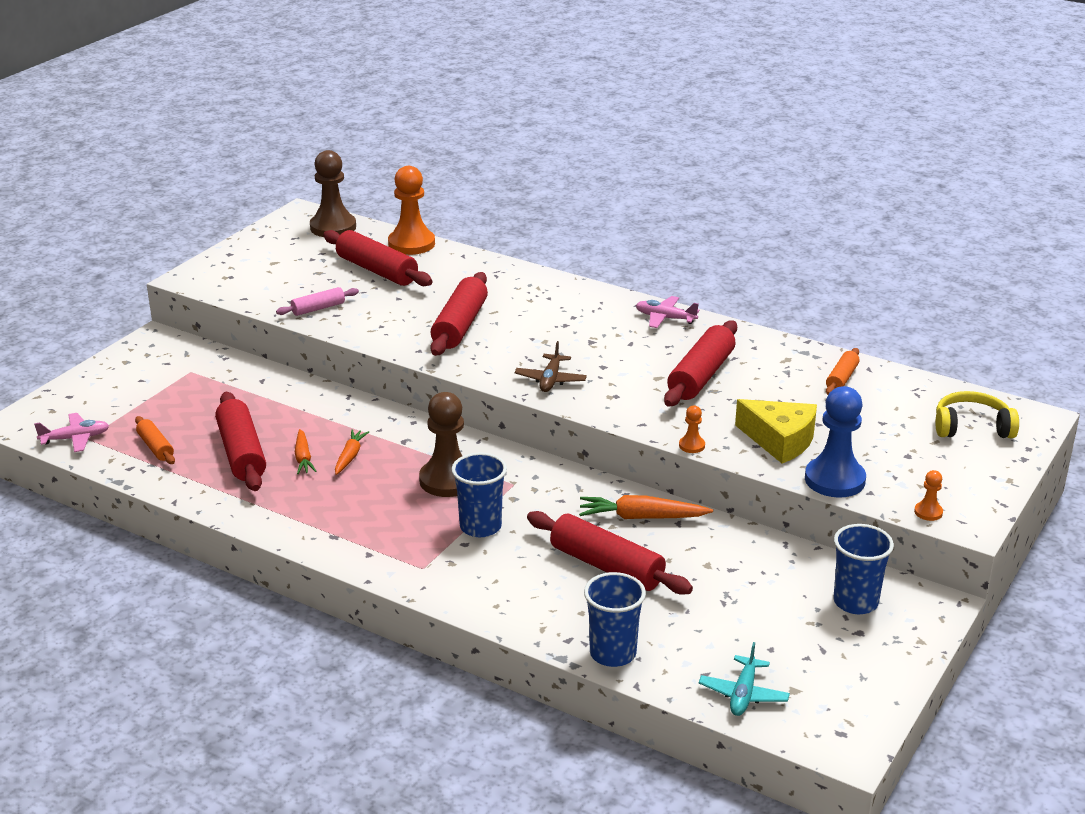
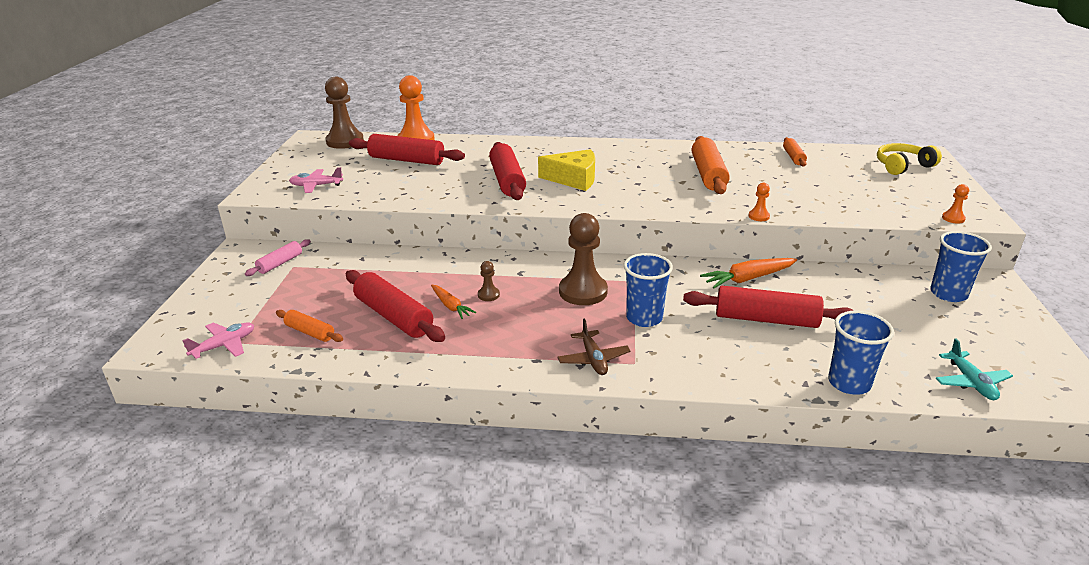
camera: 25 degrees left, 0 degrees up
pink rolling pin [276,287,359,316] -> pink rolling pin moved to [245,239,311,276]
orange carrot [335,429,369,475] -> brown pawn [478,261,500,301]
brown plane [515,341,587,392] -> brown plane moved to [557,318,630,375]
pink plane [636,296,699,328] -> pink plane moved to [289,167,343,193]
red rolling pin [664,321,737,406] -> orange rolling pin [692,136,730,194]
yellow cheese [735,399,817,463] -> yellow cheese moved to [538,149,595,191]
blue pawn [805,386,866,498] -> none

